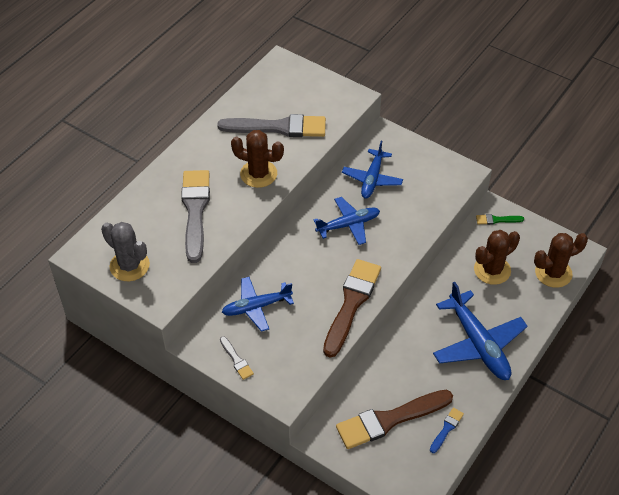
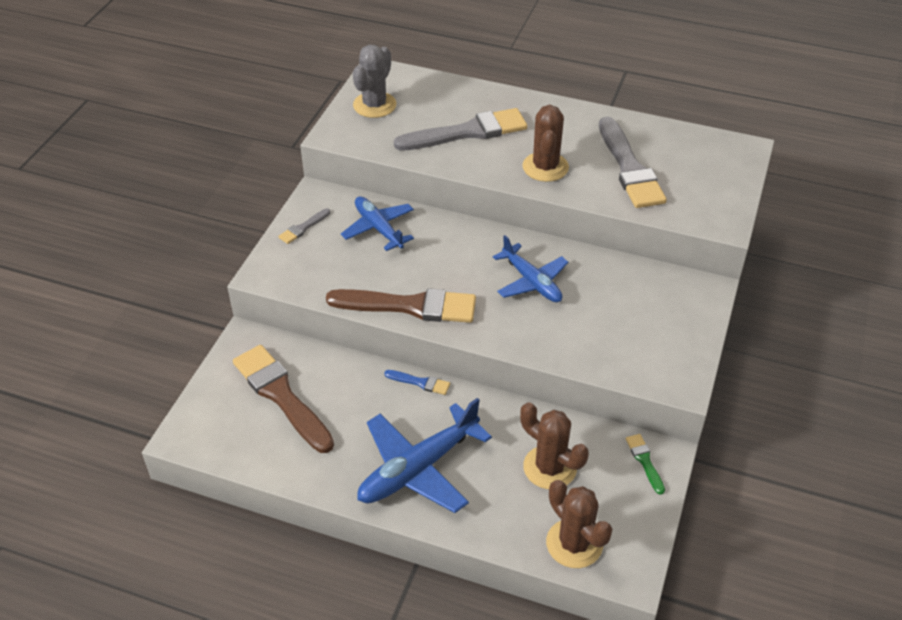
camera: 75 degrees right, 5 degrees down
blue plane [342,141,403,199] -> none
blue brush [430,408,464,453] -> blue brush moved to [384,370,450,395]

